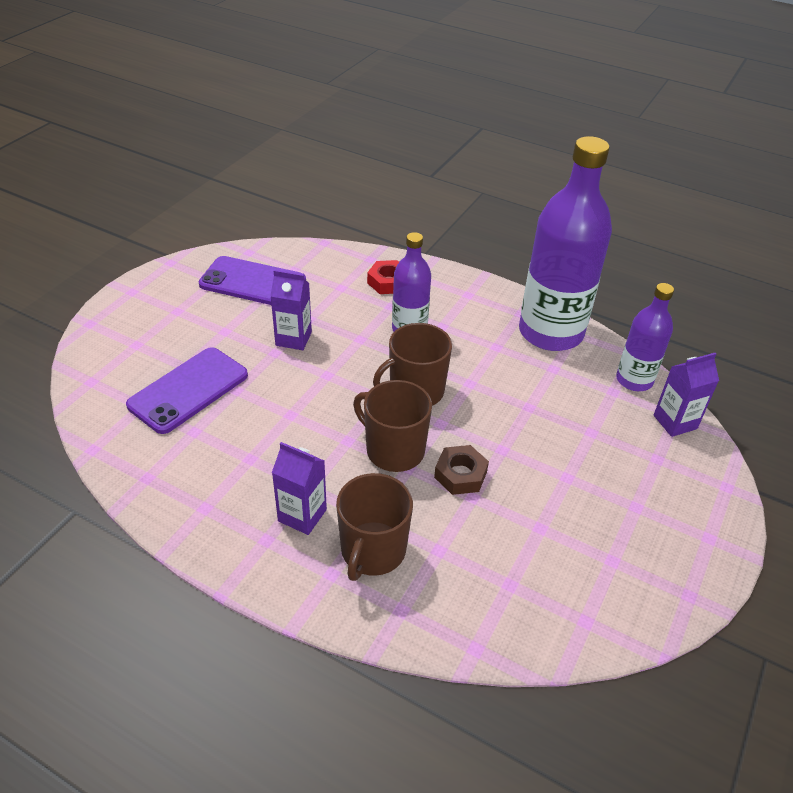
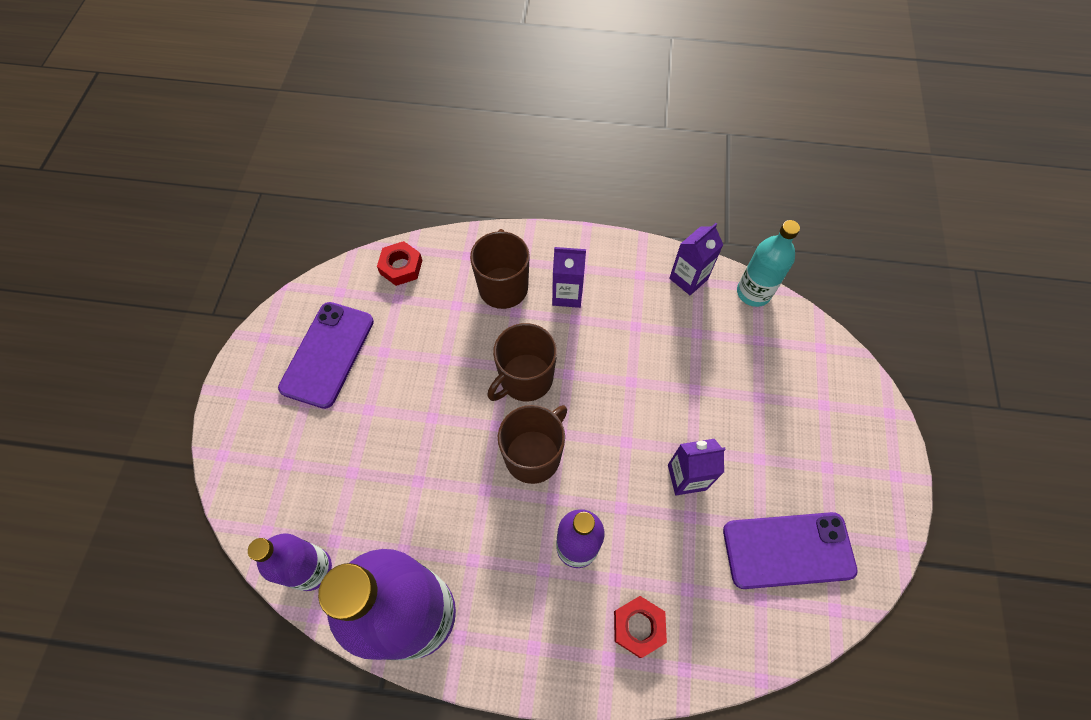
camera: 160 degrees right, 20 degrees up
purple phone [126,347,248,434] -> purple phone moved to [278,302,374,409]
brown mug [353,380,432,472] -> brown mug turned 120 degrees clockwise [487,323,557,401]
brown nut [434,445,489,495] -> none
purple carton [654,353,719,437] -> purple carton moved to [669,223,723,295]
none -> red nut [377,241,422,286]
none -> turquoise bottle [737,220,800,307]

